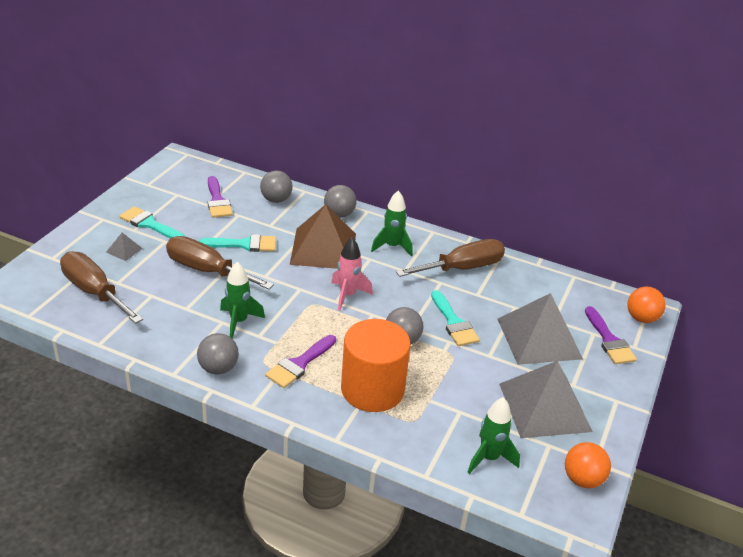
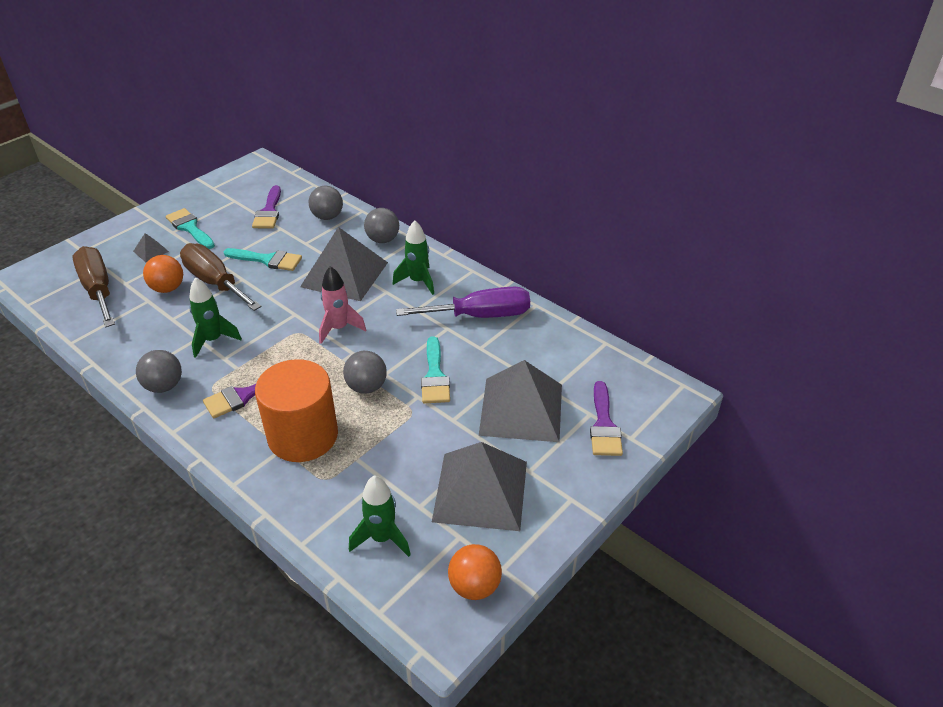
camera: 20 degrees right, 5 degrees up
brown pyramid [290,204,356,269] -> grey pyramid [300,227,388,301]
brown screwdriver [396,239,505,277] -> purple screwdriver [396,287,530,318]
orange ball [627,287,666,323] -> orange ball moved to [143,255,183,293]

